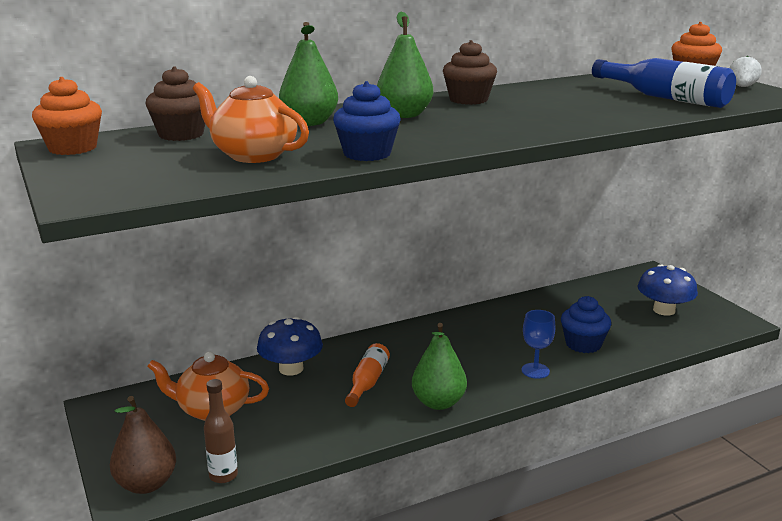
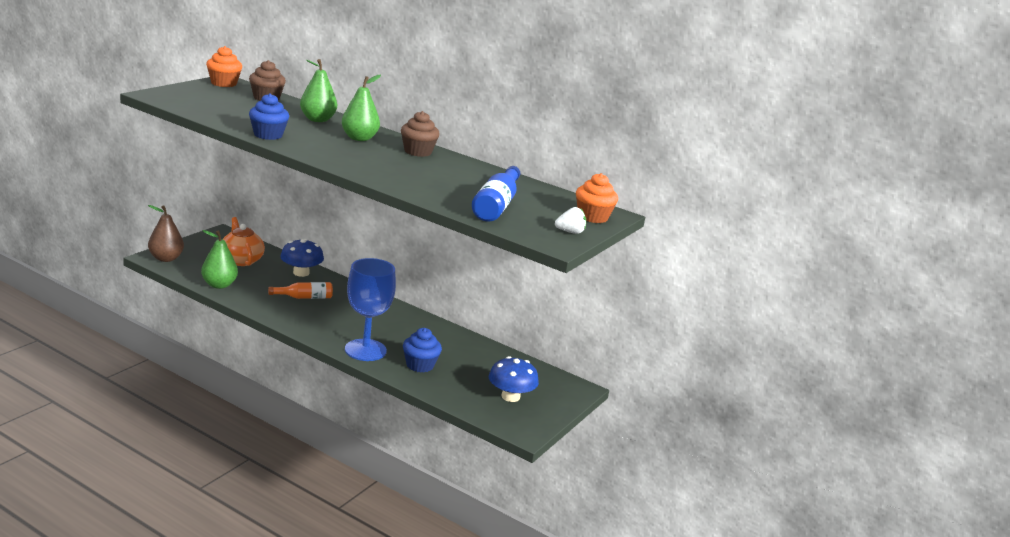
camera: 55 degrees right, 0 degrees up
orange teapot [193,76,309,163] -> none
brown bottle [204,379,238,483] -> none
green pear [412,323,467,410] -> green pear moved to [201,230,238,289]
blue goblet [522,310,556,379] -> blue goblet [345,258,396,361], size x2.01

